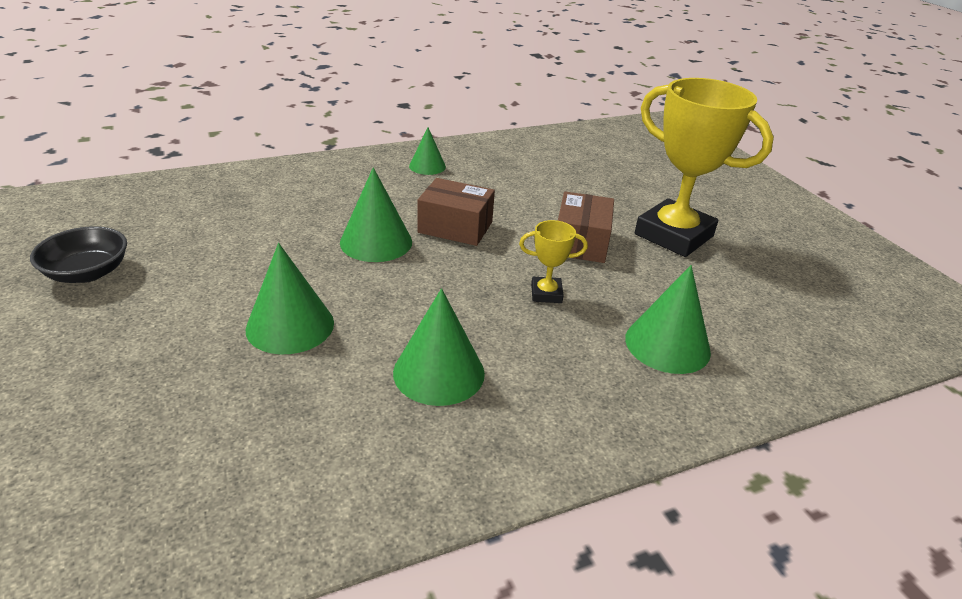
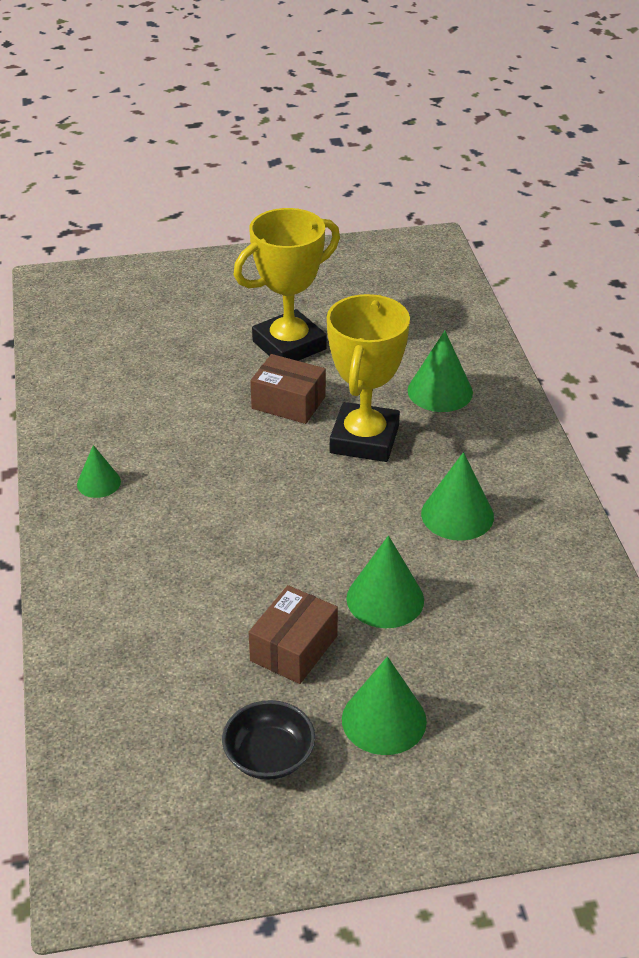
camera: 75 degrees left, 5 degrees up
green cone [340,167,412,262] -> green cone moved to [342,657,427,755]
brown box [417,178,495,246] -> brown box moved to [248,585,338,684]
yellow trophy [519,220,588,303] -> yellow trophy [327,294,410,462], size x2.29

